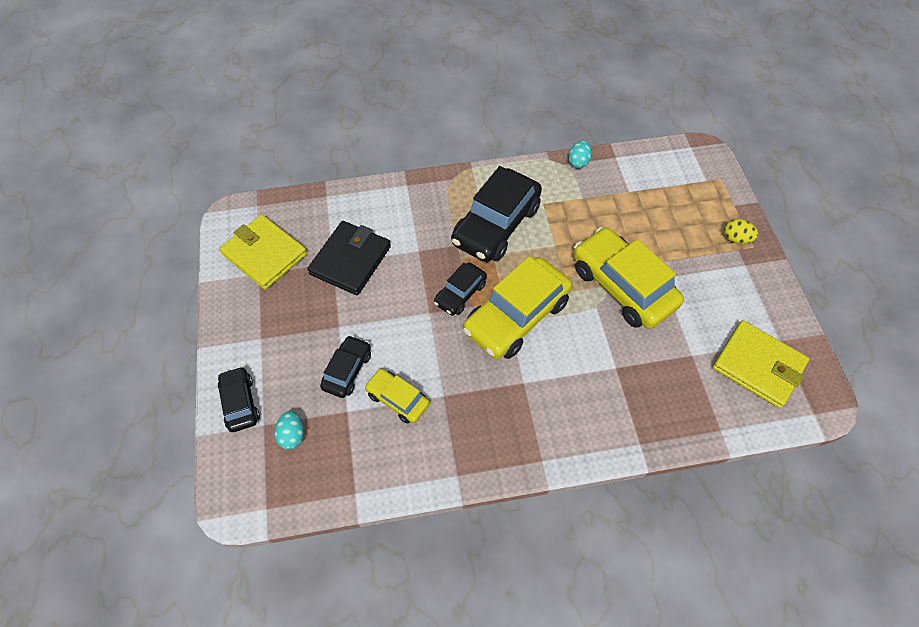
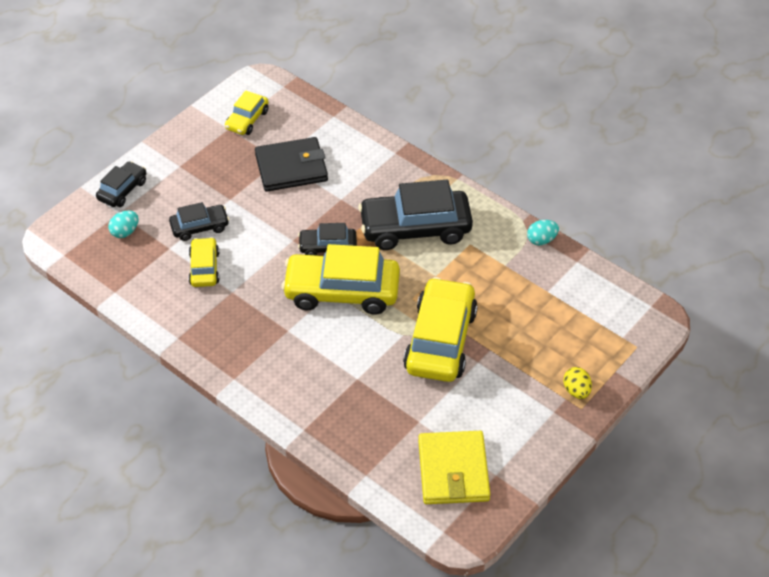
camera: 50 degrees right, 10 degrees down
yellow wallet [219,214,307,290] -> yellow car [225,90,269,135]

